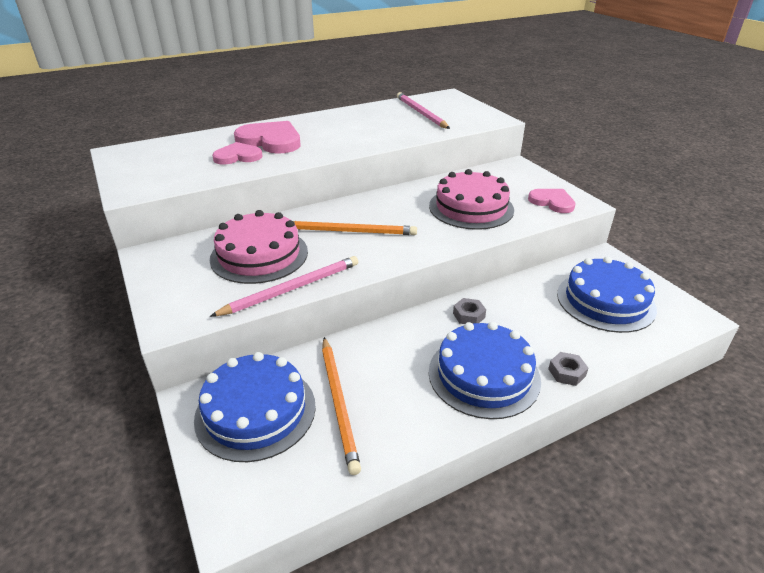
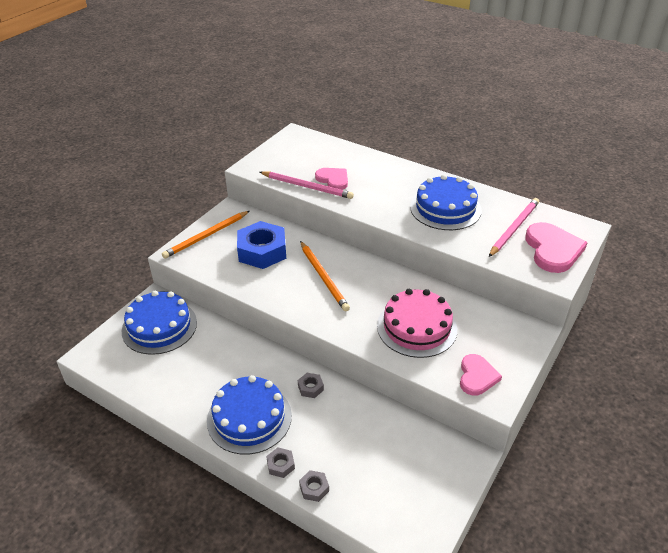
camera: 60 degrees right, 5 degrees up
pink cake [210,210,308,284] -> blue nut [237,221,286,269]
pink pencil [210,256,358,317] -> pink pencil moved to [260,171,354,199]
pink heart [234,121,300,154] -> pink heart moved to [525,222,588,273]
orange pencil [322,337,361,475] -> orange pencil moved to [162,211,249,259]
blue cake [557,256,657,333] -> blue cake moved to [410,175,482,230]
none -> grey nut [299,470,329,502]

